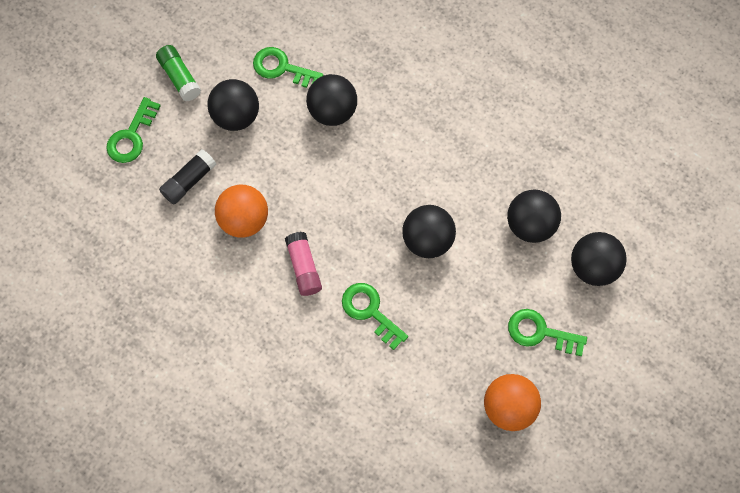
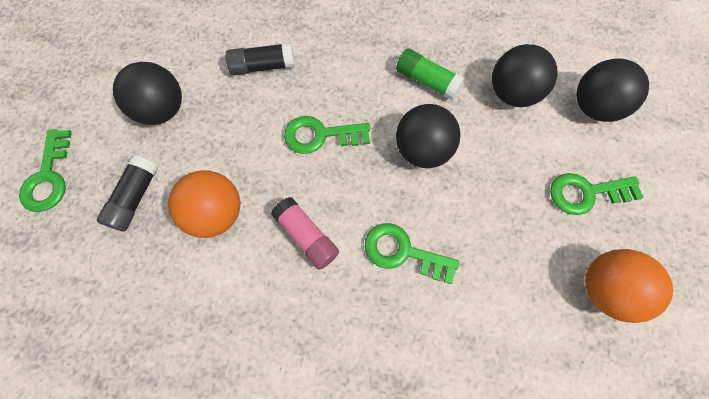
camera: 25 degrees left, 0 degrees up
green glue stick [156,45,201,101] -> green glue stick moved to [396,49,465,100]
green key [253,47,323,88] -> green key moved to [284,116,370,154]
black ball [306,74,357,126] -> black glue stick [225,42,295,75]

